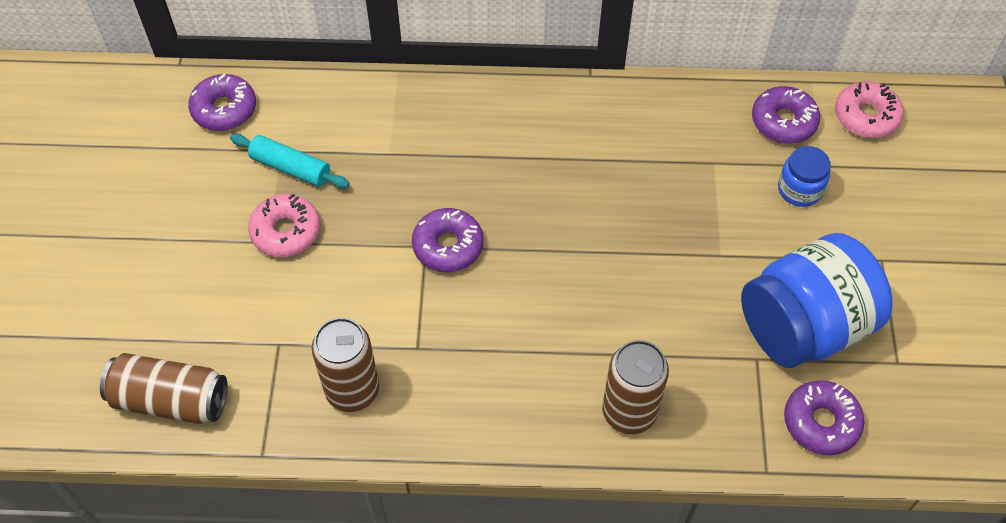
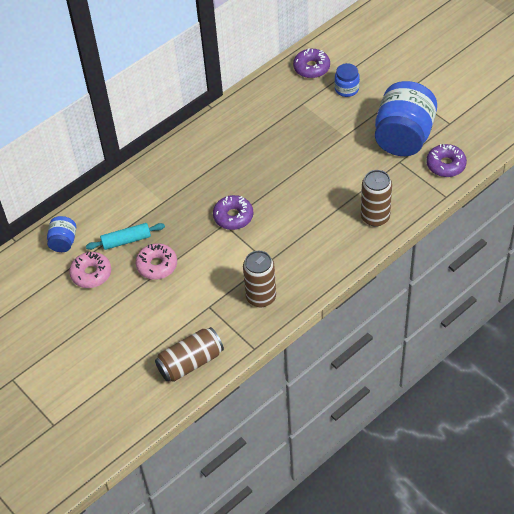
camera: 40 degrees left, 5 degrees down
purple donut [188,74,256,131] -> blue jar [47,216,76,252]
pink donut [835,81,904,138] -> pink donut moved to [69,251,111,288]

